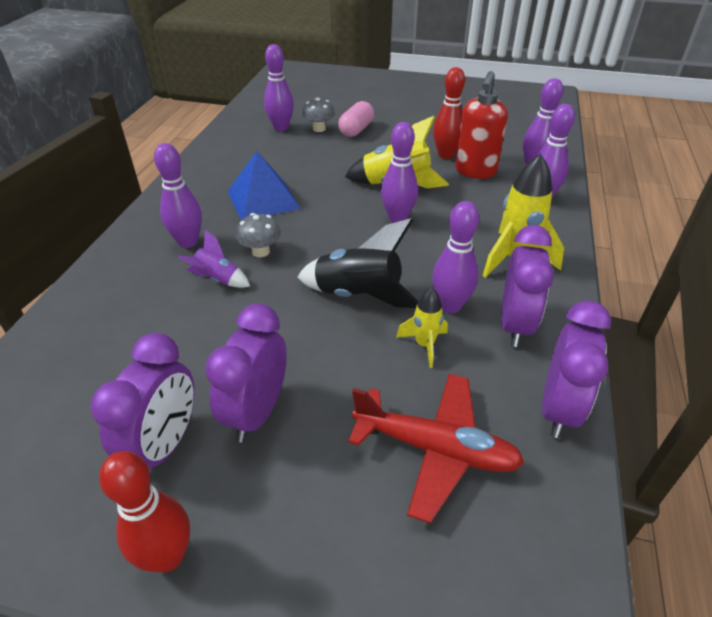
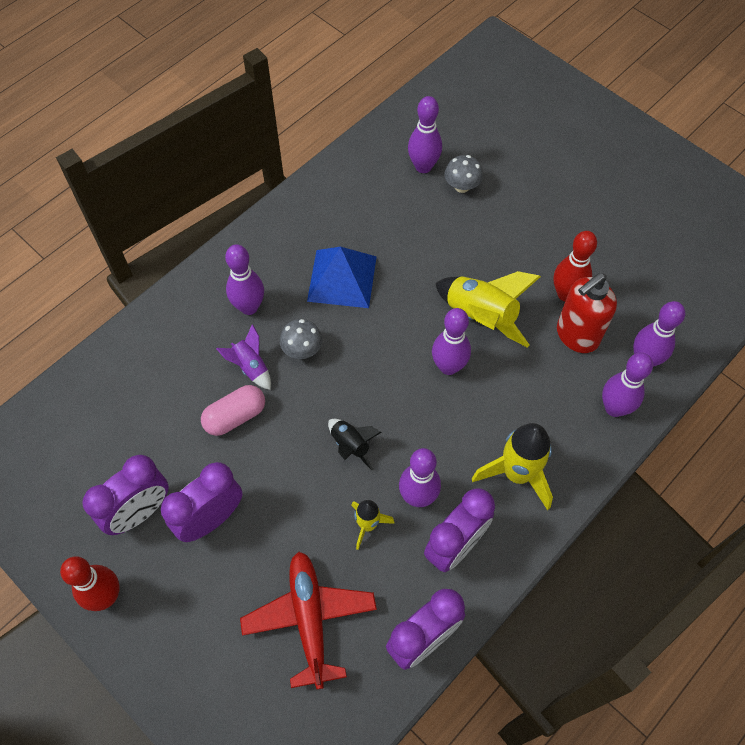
camera: 30 degrees right, 20 degrees up
black rocket [298,218,418,308] -> black rocket [328,419,382,470], size x0.56
pink capsule [338,101,374,137] -> pink capsule moved to [201,385,265,436]
red plane [348,374,525,523] -> red plane turned 150 degrees counterclockwise [240,552,377,689]

